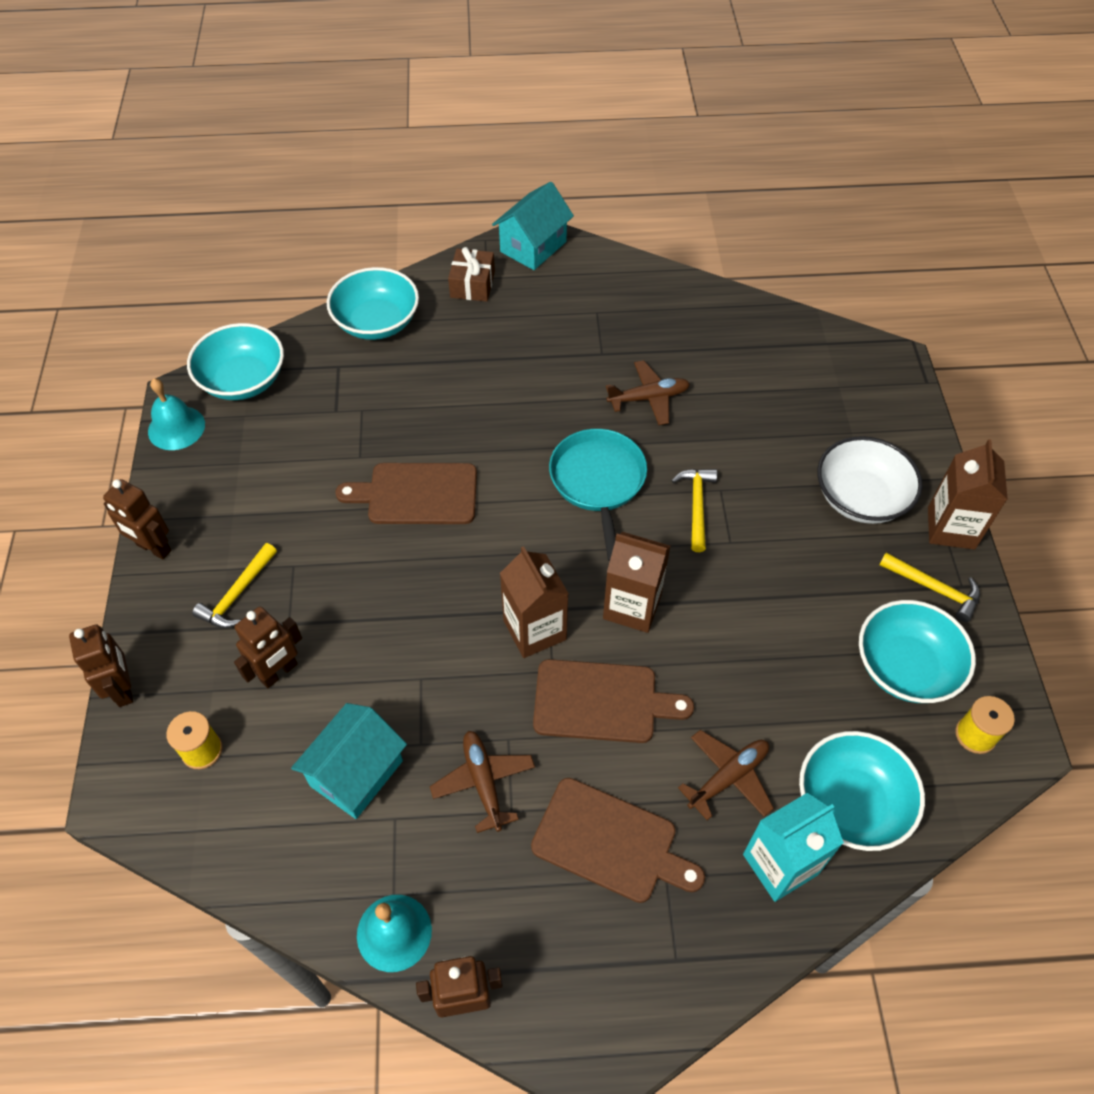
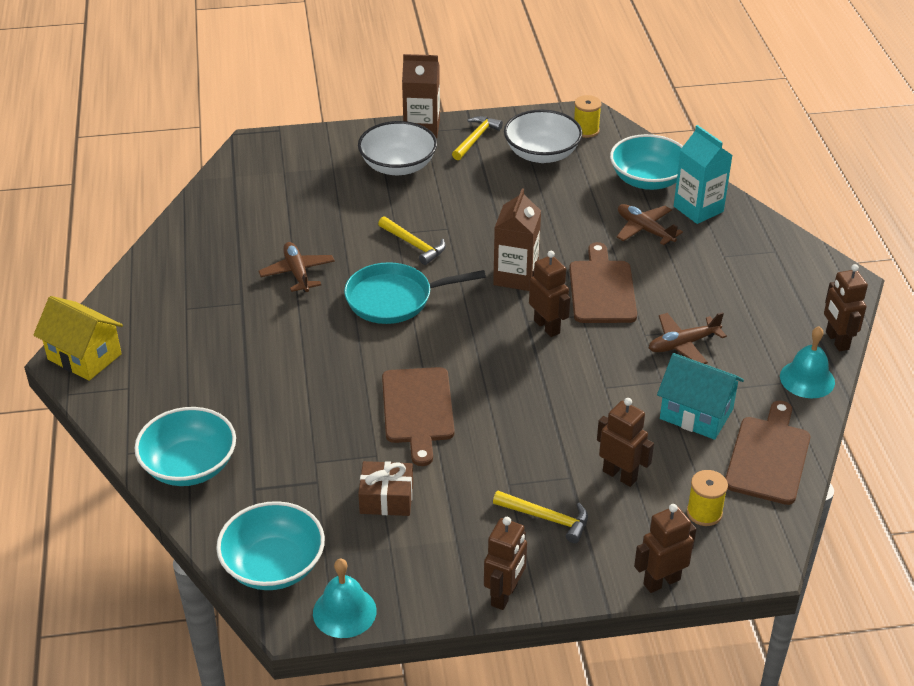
camera: 95 degrees left, 15 degrees down
brown gift [448,247,495,302] -> brown gift moved to [358,461,413,516]
turquoise house [492,182,574,270] -> yellow house [34,296,123,381]
brown carton [500,546,569,658] -> brown robot [529,251,570,337]
brown cutting board [531,778,705,903] -> brown cutting board moved to [725,401,810,505]
yellow hammer [671,469,717,552] -> yellow hammer turned 135 degrees counterclockwise [378,216,446,265]
turquoise bowl [859,600,976,703] -> white bowl [504,109,583,163]

